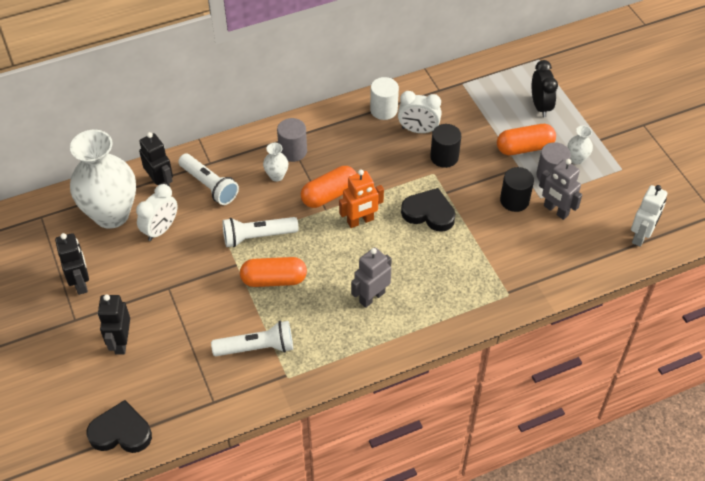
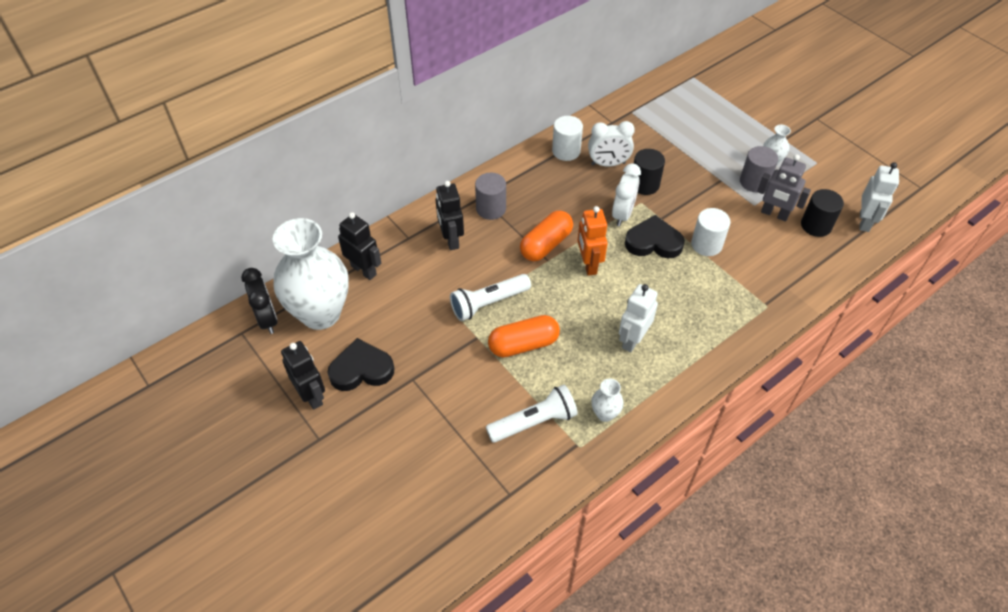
camera: 15 degrees left, 0 degrees up
black heart [86,400,152,453] -> black heart moved to [328,338,394,391]
black robot [98,294,130,355] -> black robot moved to [436,181,464,250]
white clock [136,184,178,241] -> white clock moved to [612,163,641,226]
white flashlight [178,154,239,205] -> none
white vase [263,143,288,182] -> white vase moved to [591,379,624,422]
orange robot [339,170,384,228] -> orange robot turned 120 degrees clockwise [577,206,608,276]
grey robot [351,247,392,308] -> white robot [619,284,658,352]
orange capsule [497,124,556,155] -> none
black cylinder [500,167,534,212] -> black cylinder moved to [801,189,844,237]
black clock [532,60,558,118] -> black clock moved to [241,268,277,334]
none -> white cylinder [691,208,731,256]

